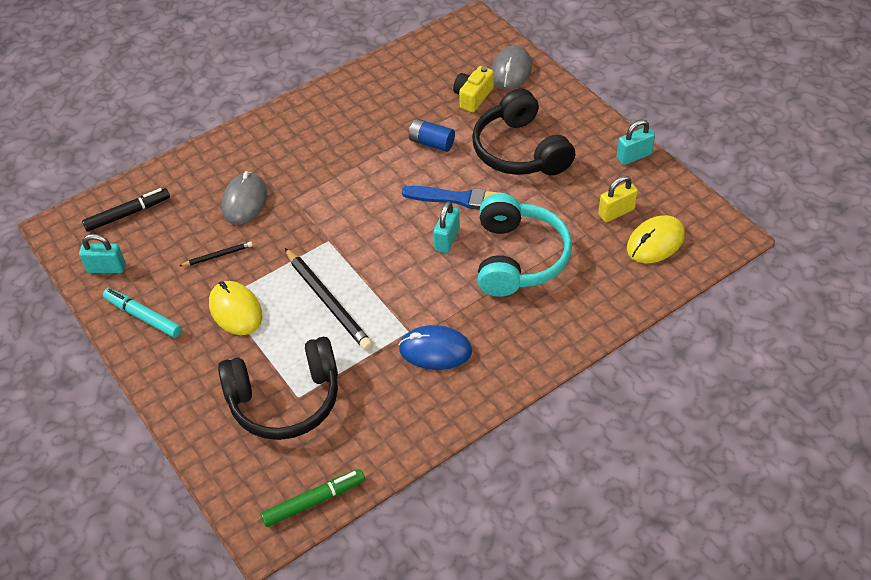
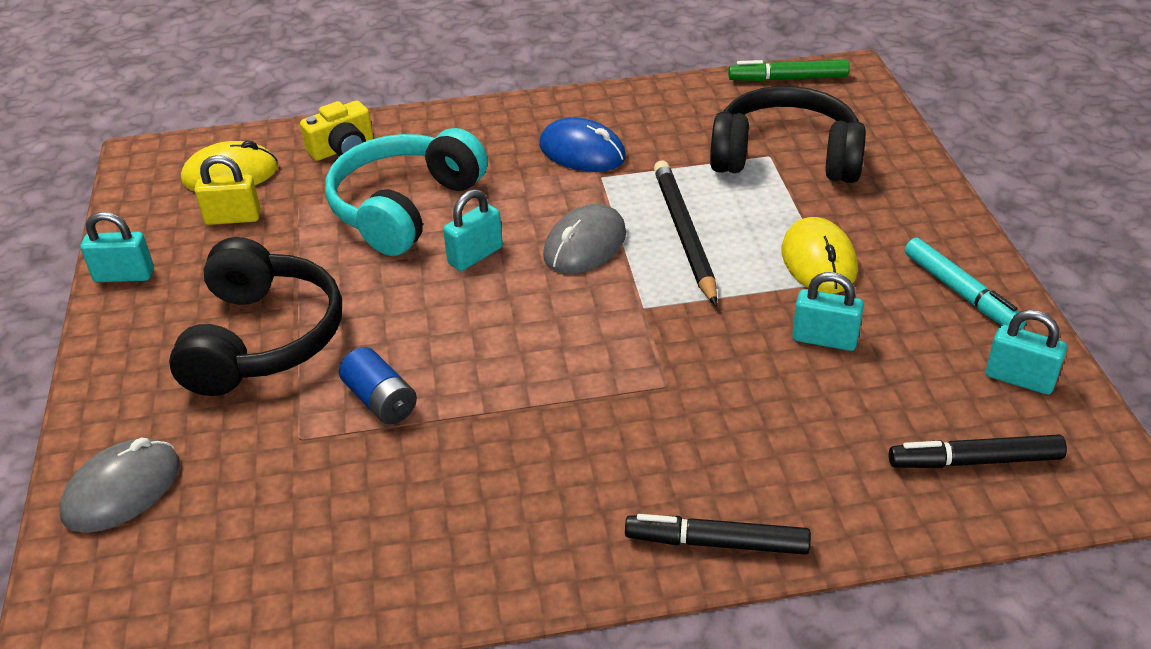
camera: 155 degrees left, 10 degrees down
black pencil [180,241,253,266] -> turquoise padlock [792,272,864,351]
grey mouse [222,171,267,225] -> grey mouse moved to [543,204,626,274]
blue brush [402,186,506,210] -> none
yellow camera [453,66,494,112] -> yellow camera moved to [300,100,373,161]
none -> black marker [625,514,811,555]

